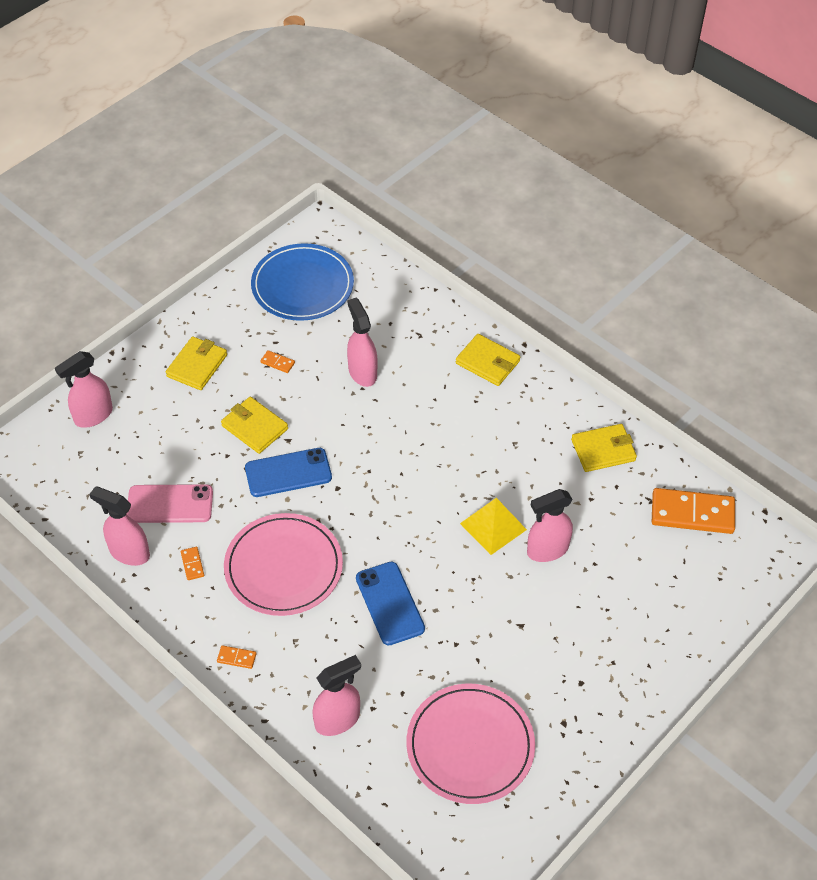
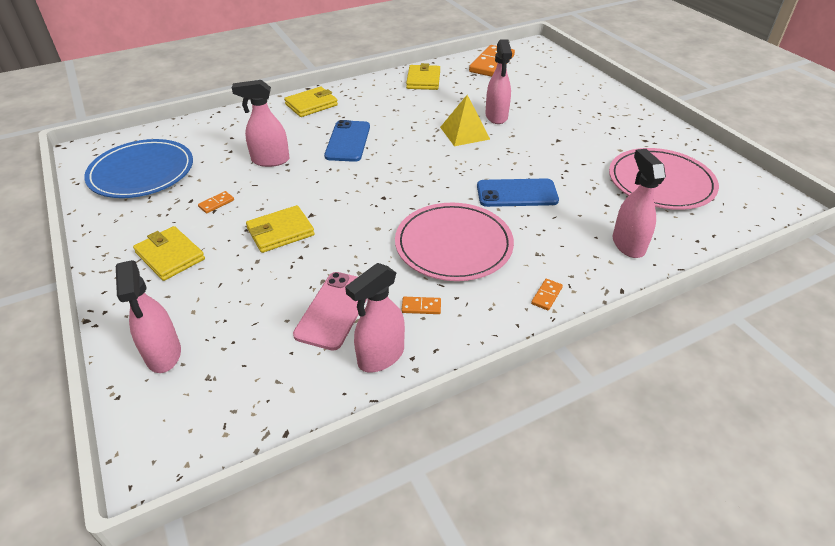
camera: 70 degrees left, 10 degrees down
blue phone [245,448,332,497] -> blue phone moved to [324,120,370,162]

